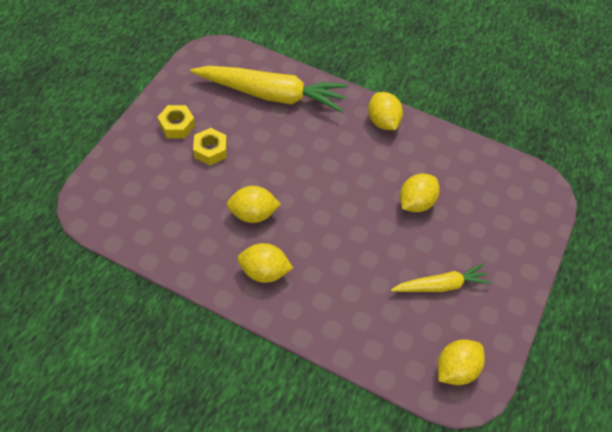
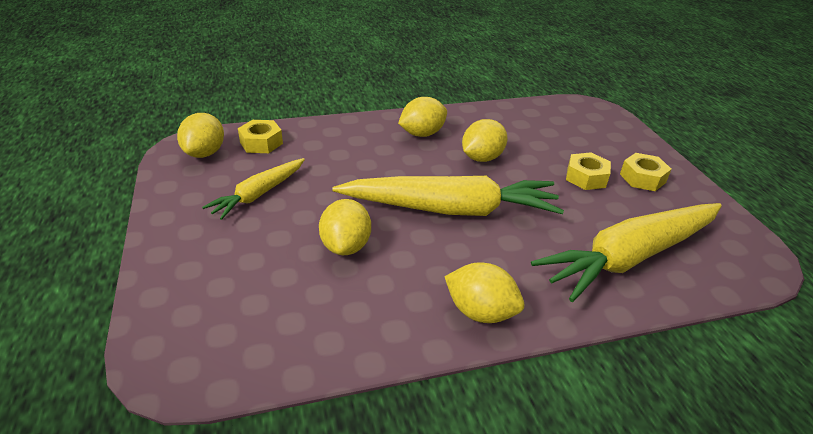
camera: 140 degrees right, 20 degrees down
none -> yellow nut [238,120,283,153]
none -> yellow carrot [332,176,564,216]

